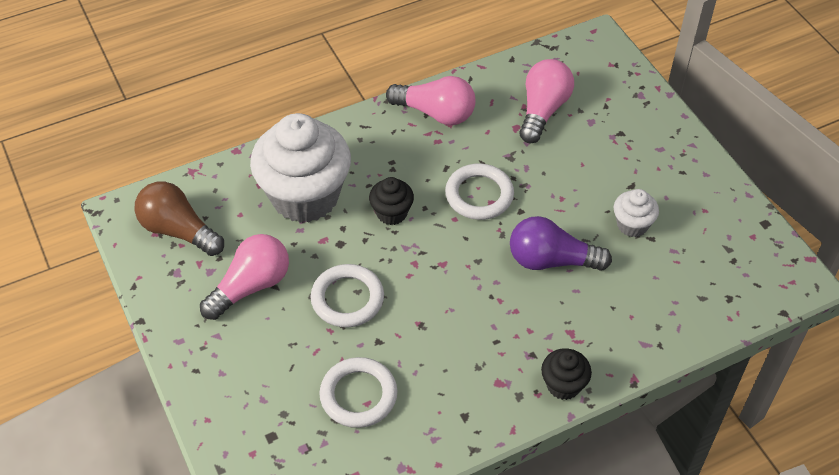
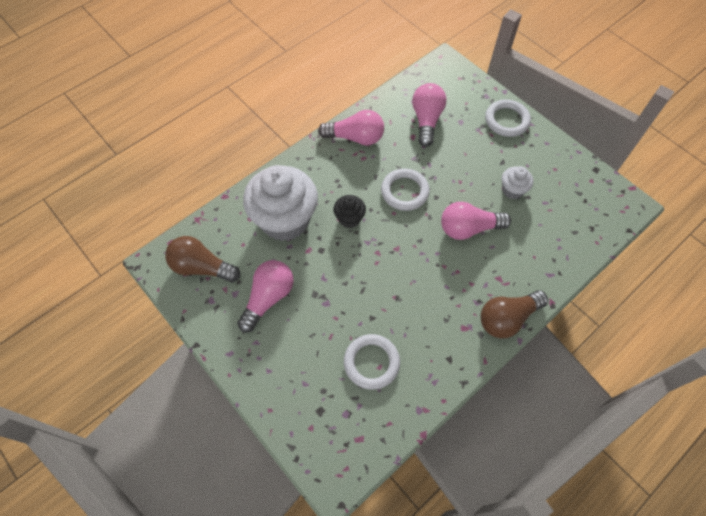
camera: 15 degrees left, 10 degrees up
white ring [311,264,384,327] -> white ring moved to [485,100,531,137]
purple light bulb [510,216,612,271] -> pink light bulb [441,202,511,240]
black cupcake [541,348,592,400] -> brown light bulb [481,290,548,339]

